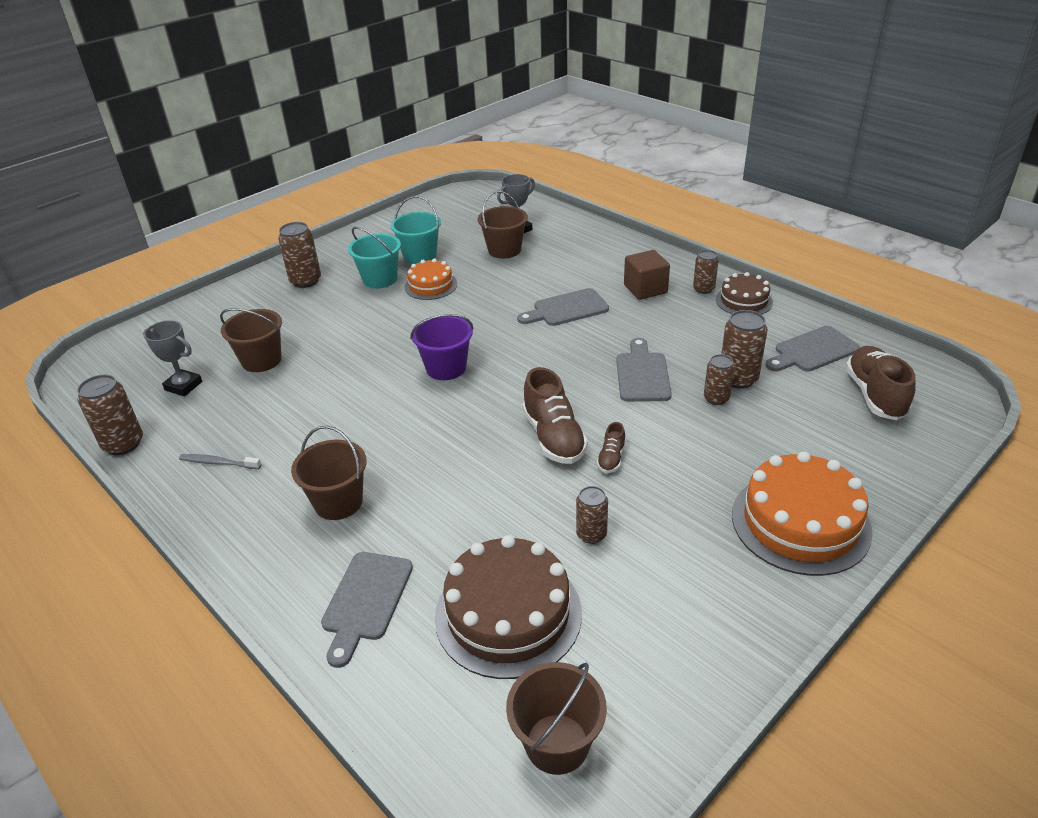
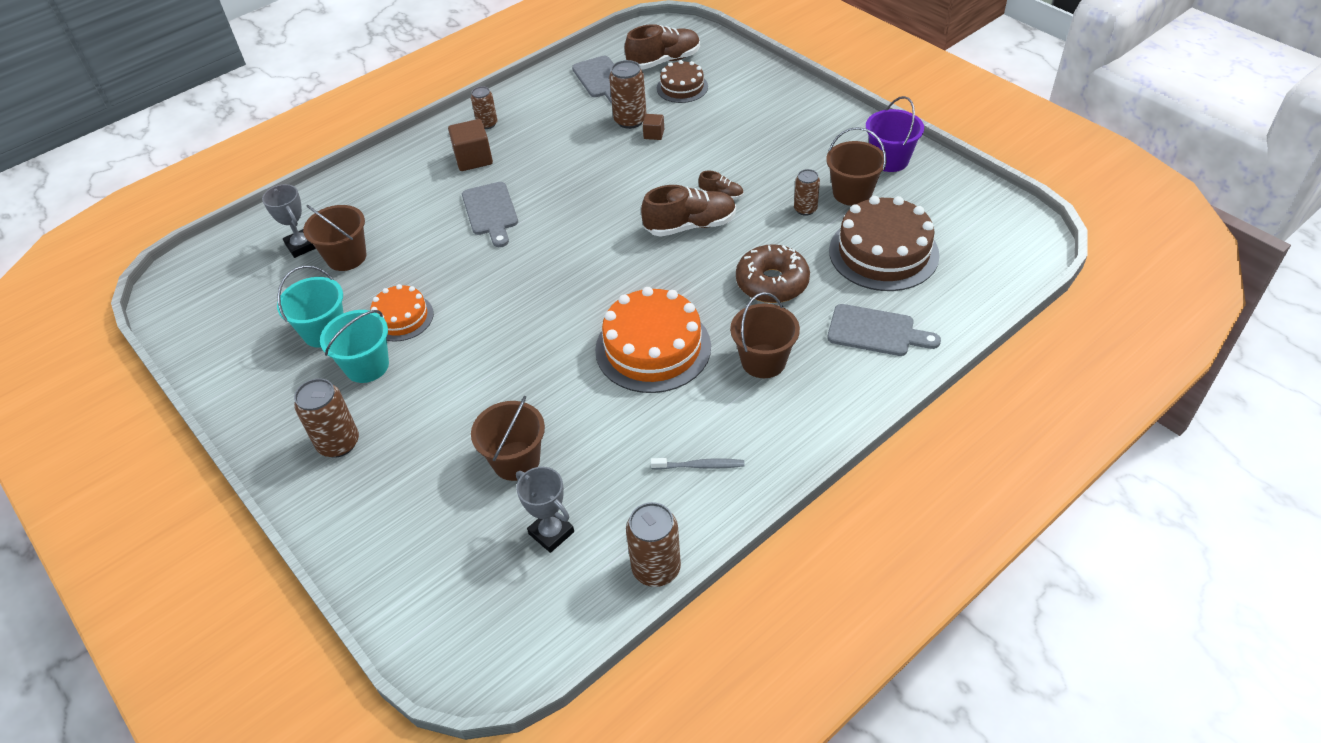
camera: 85 degrees left, 10 degrees up
grey trophy [143,320,202,396] -> grey trophy turned 75 degrees counterclockwise [516,467,574,553]
grey toothbrush [179,454,261,469] -> grey toothbrush turned 105 degrees counterclockwise [651,458,744,470]
purple bucket [410,314,473,380] -> purple bucket moved to [866,96,924,172]
brown bucket [506,662,607,775] -> brown bucket moved to [826,127,887,206]
grey cutting board [616,338,672,402] -> none
brown can [704,354,735,405] -> brown cube [643,114,664,140]
brown cake [716,272,773,314] -> brown cake moved to [657,60,708,103]
orange cake [732,451,873,576] -> orange cake moved to [595,287,711,393]
brown shoe [845,346,916,420] -> brown shoe turned 150 degrees clockwise [625,24,700,70]
none -> brown donut [736,244,810,303]

